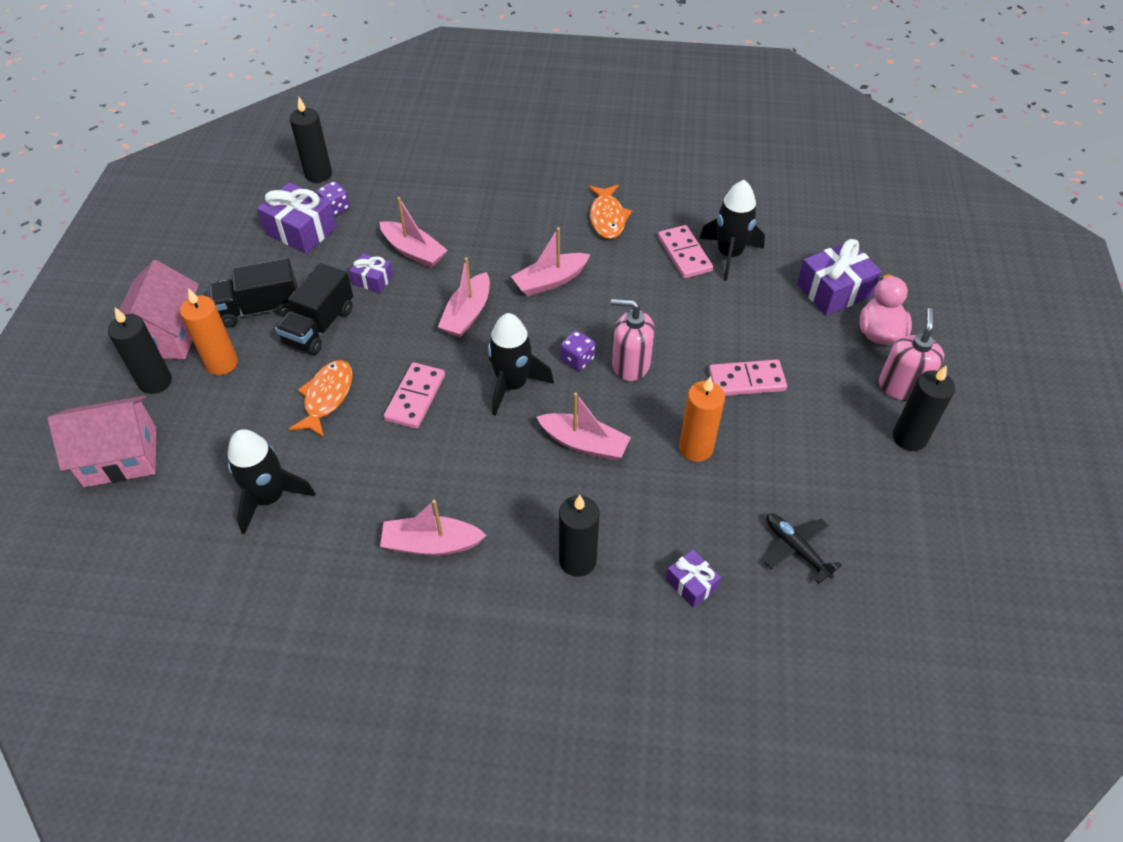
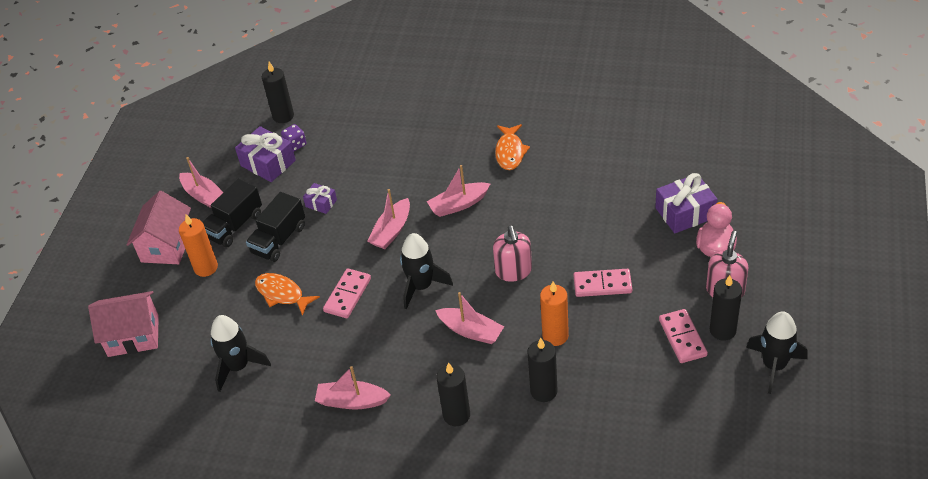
camera: 10 degrees right, 5 degrees down
black candle [108,307,172,394] -> black candle moved to [527,338,558,402]
black truck [208,258,297,328] -> black truck turned 45 degrees counterclockwise [203,179,262,247]
orange fish [289,360,353,437] -> orange fish turned 75 degrees counterclockwise [255,273,320,316]
pink boat [380,197,448,268] -> pink boat moved to [179,157,223,208]
purple dice [561,331,595,371] -> none
pink soap dispenser [611,299,654,381] -> pink soap dispenser turned 120 degrees counterclockwise [493,226,532,282]
pink domino [658,225,713,279] -> pink domino moved to [659,309,708,363]
purple gift [666,549,721,608] -> none
black rocket [700,180,765,281] -> black rocket moved to [746,311,807,394]
black plane [764,513,842,584] -> none

